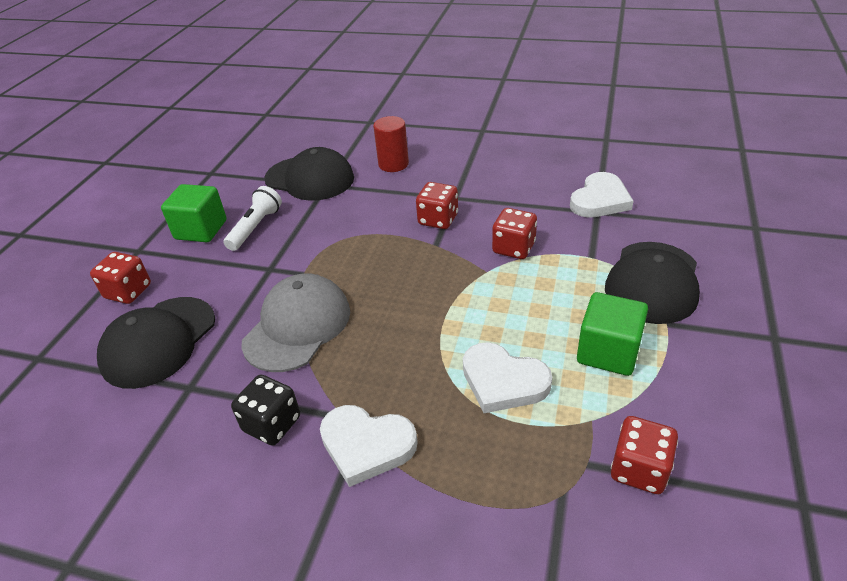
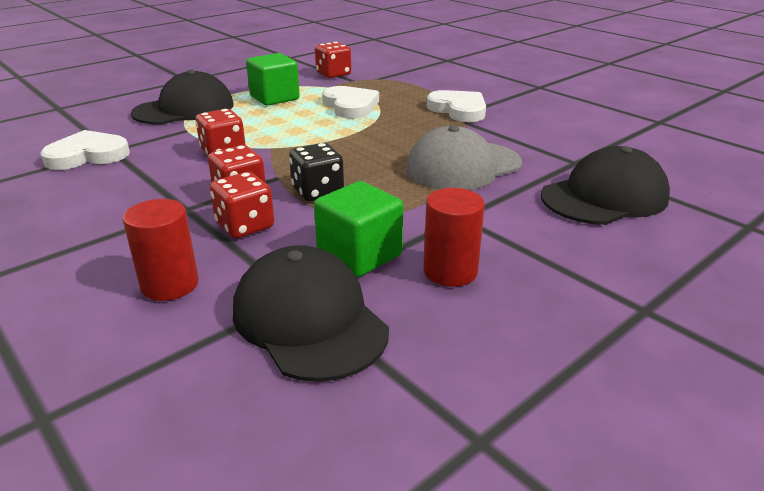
camera: 150 degrees left, 10 degrees down
red dice [90,252,151,304] -> red dice moved to [210,172,274,238]
green cube [161,184,227,242] -> green cube moved to [314,181,403,277]
white flashlight [224,186,282,251] -> red cylinder [423,188,485,287]
black dice [231,375,300,446] -> black dice moved to [289,143,344,201]

